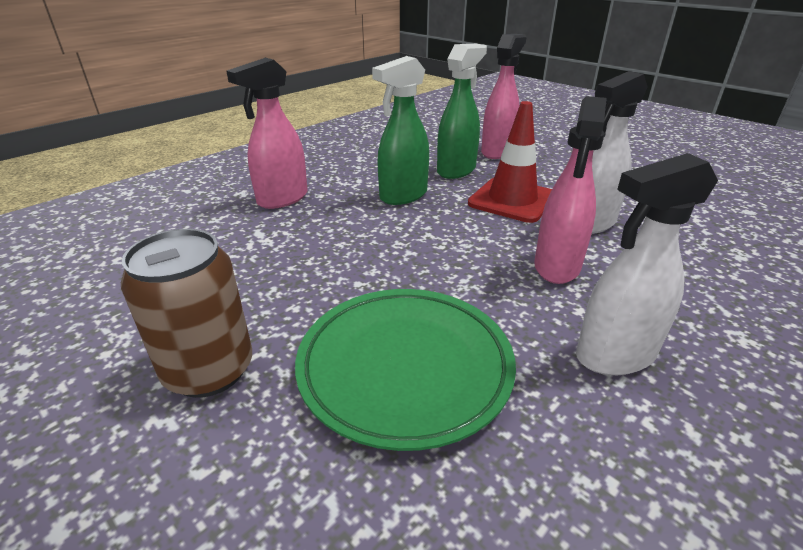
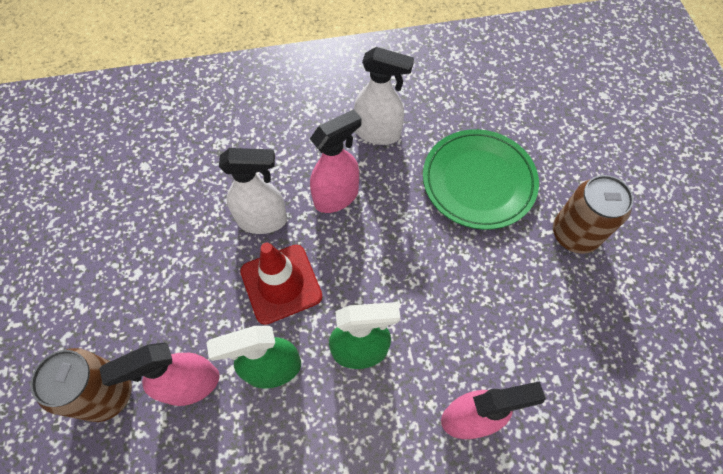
camera: 145 degrees left, 30 degrees up
none -> brown can [30,348,132,422]

